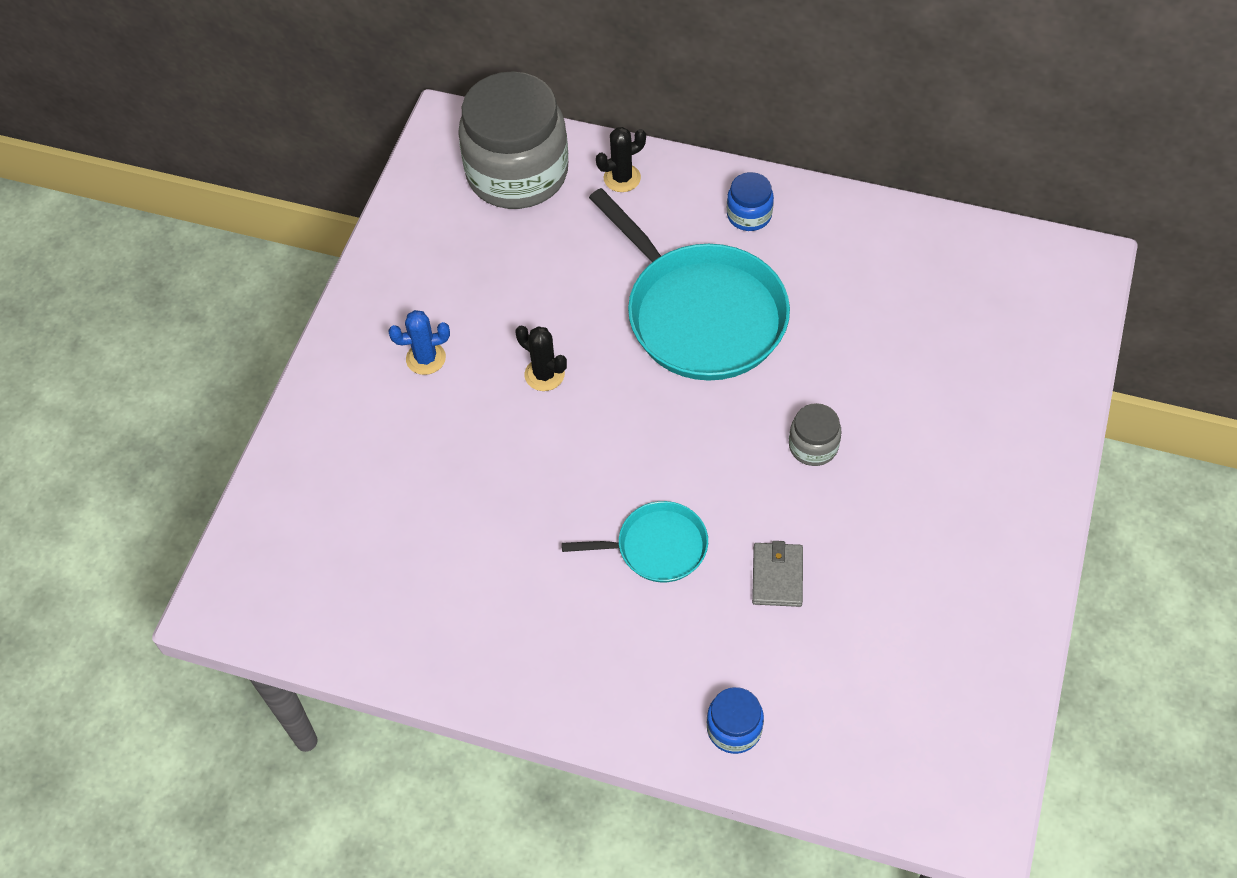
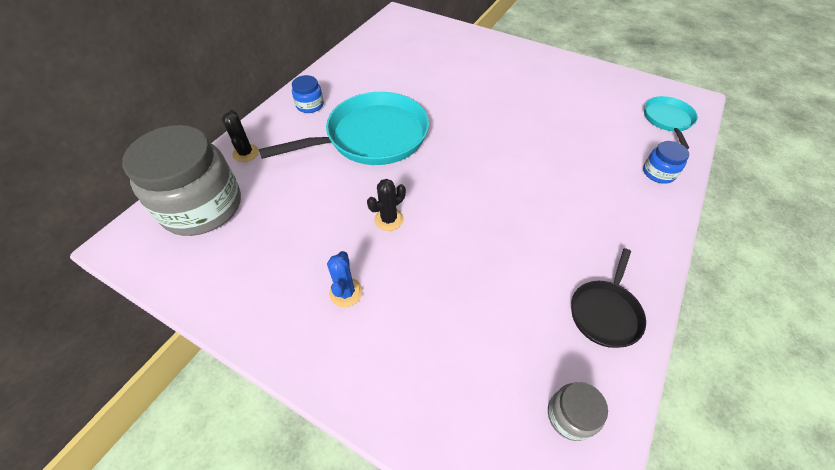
camera: 80 degrees left, 5 degrees down
turquoise pan [562,501,708,582] -> turquoise pan moved to [644,96,698,149]
grey wallet [752,541,803,607] -> none
grey jar [789,403,842,466] -> grey jar moved to [548,382,608,441]
none -> black pan [571,248,646,348]

